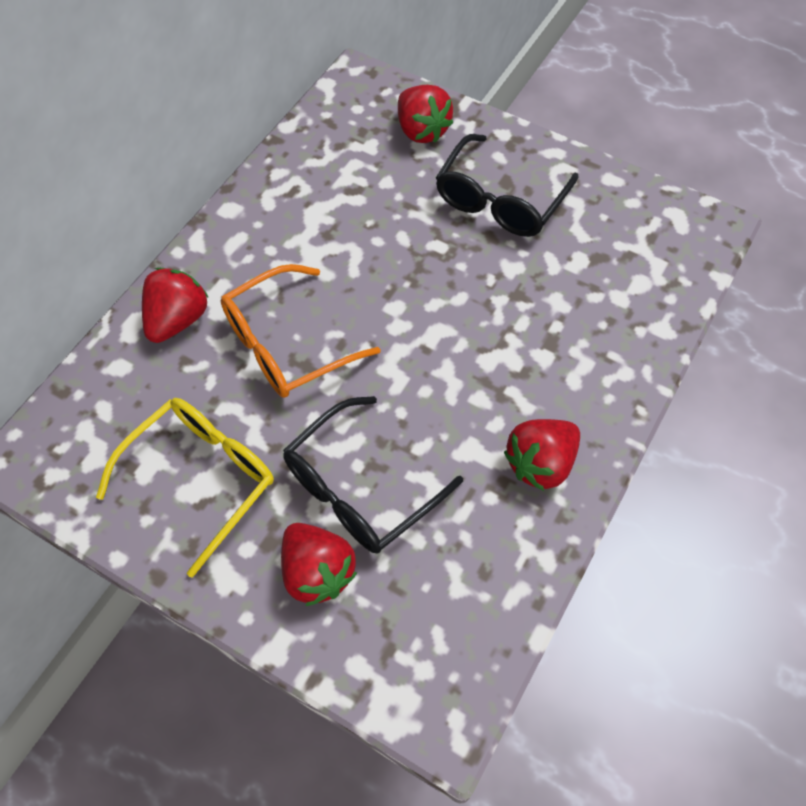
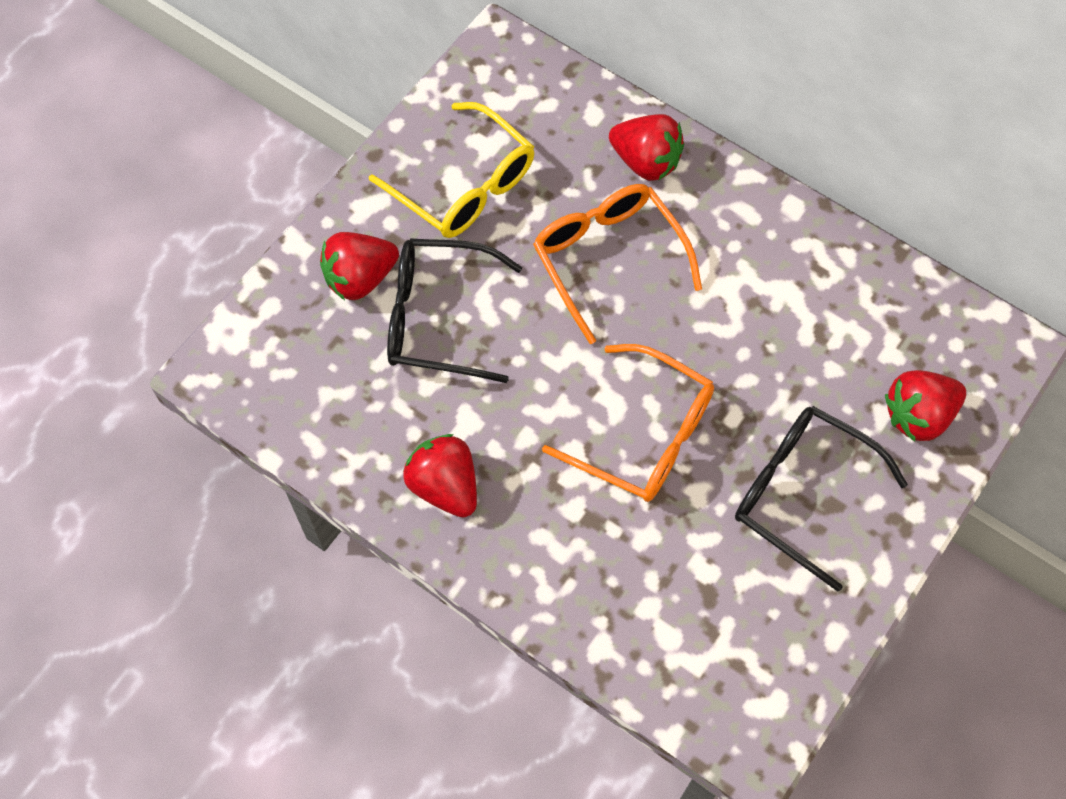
camera: 95 degrees right, 5 degrees up
black glasses [283,396,463,554] -> black glasses turned 45 degrees counterclockwise [387,238,522,383]
none -> orange glasses [542,344,714,502]

